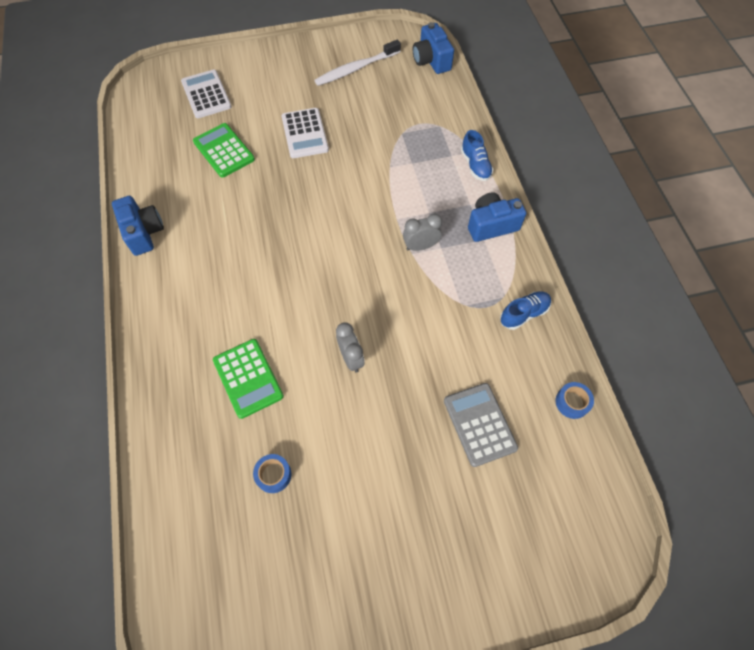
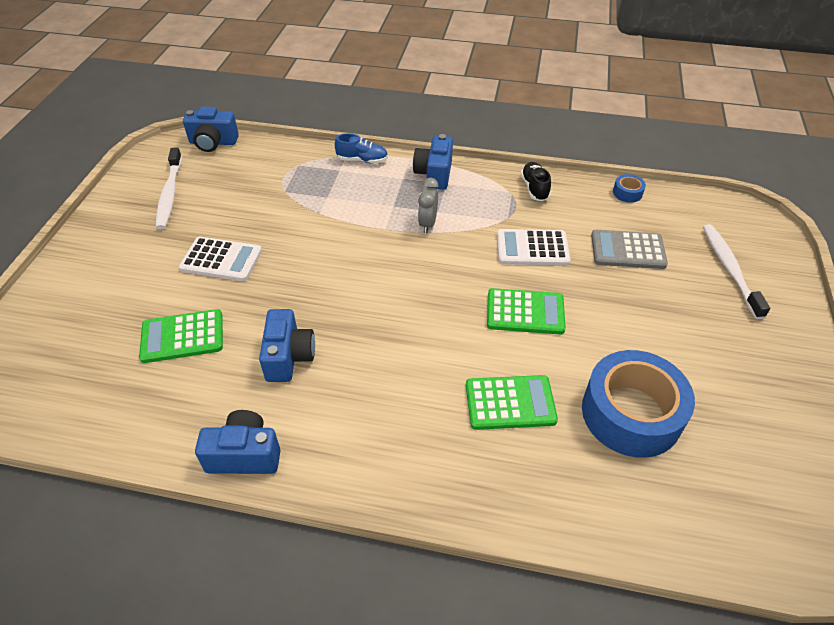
camera: 65 degrees left, 15 degrees down
white calculator [181,70,232,118] -> white calculator moved to [497,229,571,266]
blue tape [253,454,291,493] -> blue tape [582,350,695,458], size x2.49
grey clock [336,322,365,372] -> green calculator [487,288,566,334]
blue shoe [500,292,551,330] -> black shoe [521,162,551,201]
none -> blue camera [259,309,315,382]
none -> white toothbrush [703,224,770,319]

